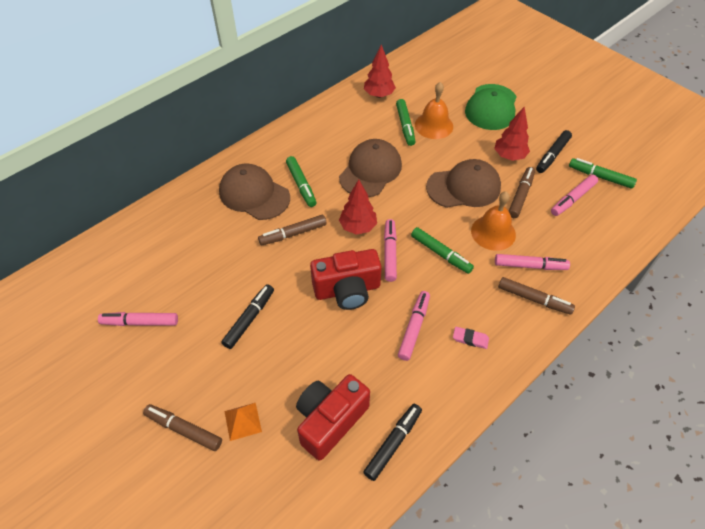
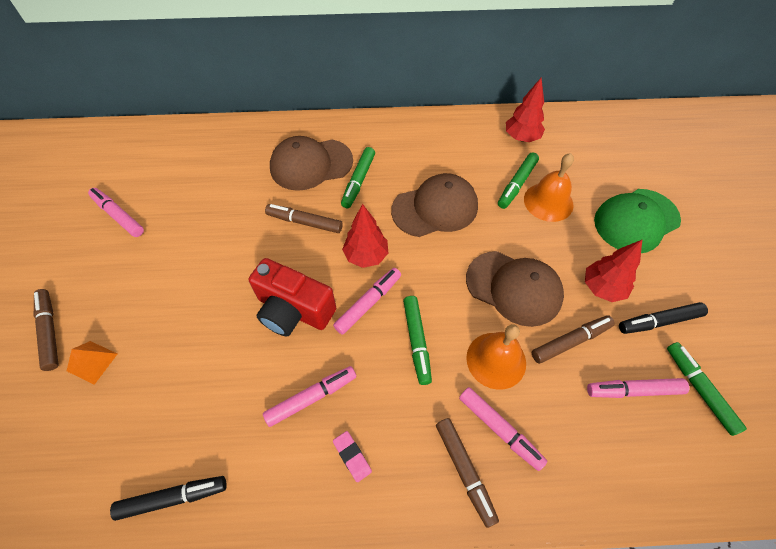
camera: 40 degrees right, 5 degrees up
brown cap [219,163,290,220] -> brown cap turned 90 degrees counterclockwise [270,136,353,191]
black marker [221,284,274,349] -> none
red camera [296,374,370,461] -> none

